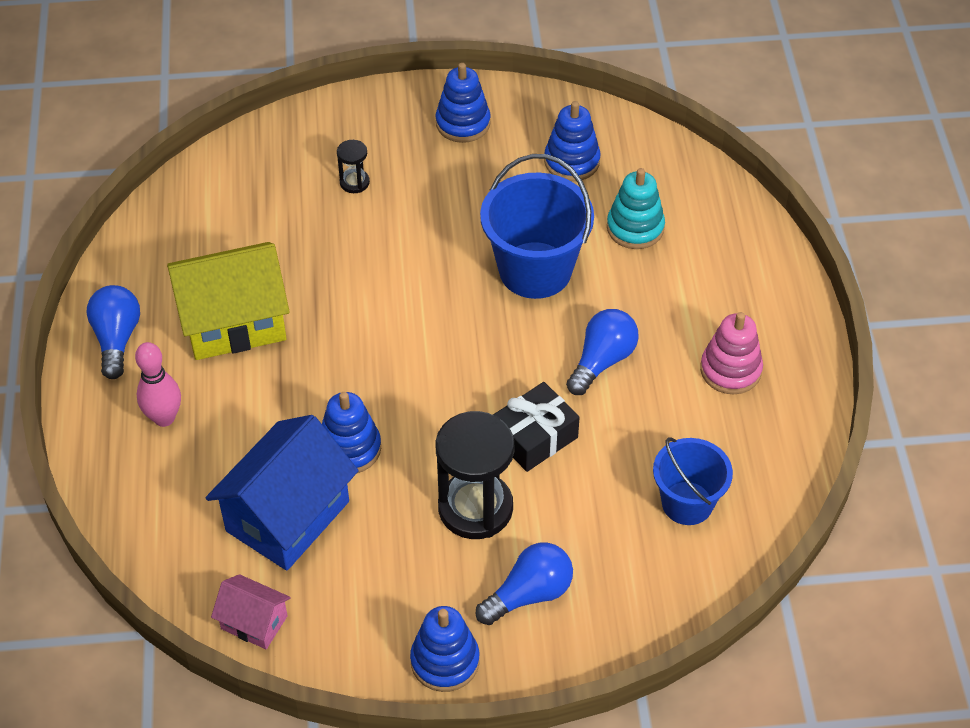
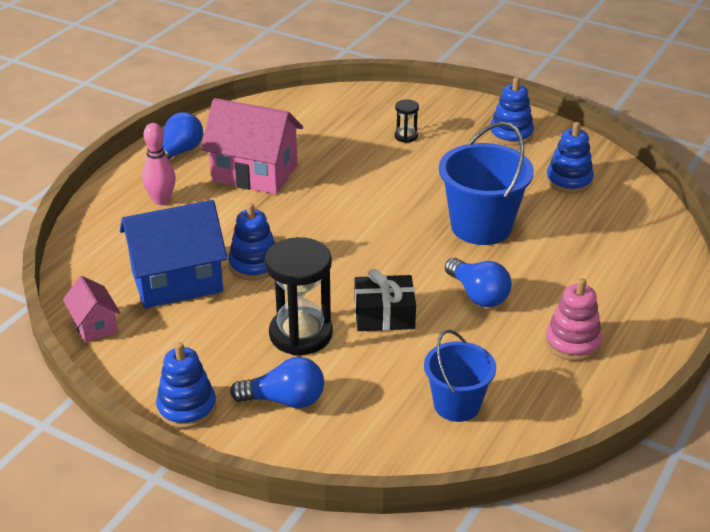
camera: 35 degrees right, 15 degrees down
yellow house [167,242,290,360] -> pink house [201,98,303,194]
blue light bulb [566,309,639,395] -> blue light bulb turned 75 degrees clockwise [445,258,512,307]
turquoise stacking toy [607,168,665,249] -> none

